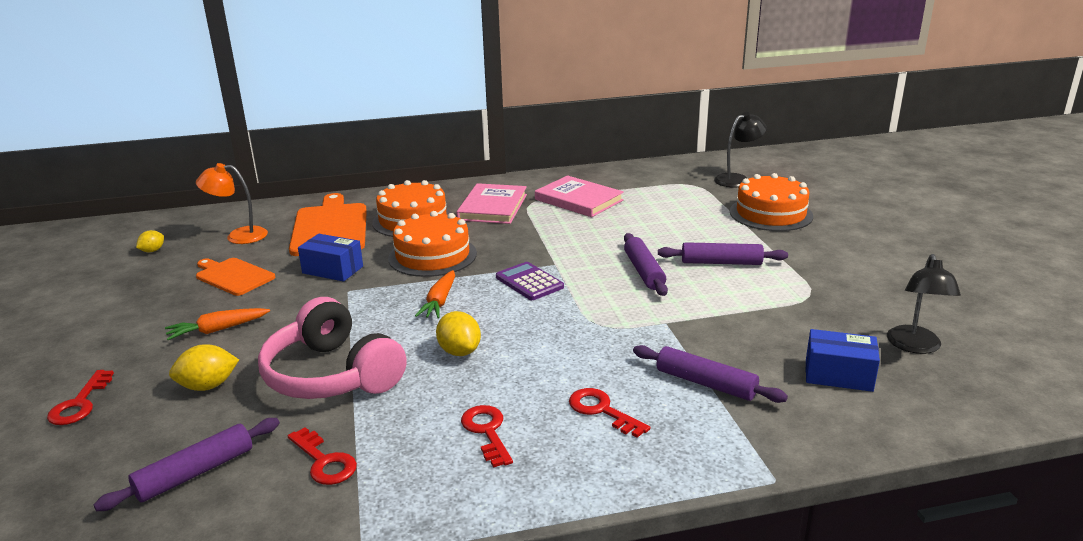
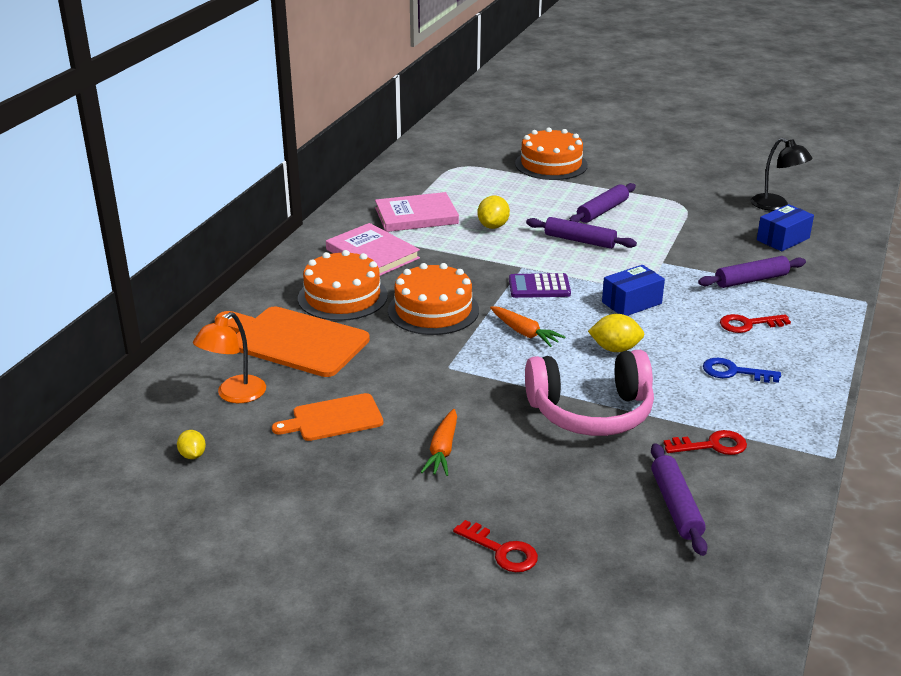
camera: 55 degrees left, 5 degrees up
yellow lemon [169,344,239,391] -> yellow lemon moved to [478,195,510,229]
blue box [298,234,363,281] -> blue box moved to [602,265,665,316]
red key [461,405,513,468] -> blue key [703,358,781,383]
black lamp [714,112,767,187] -> none

